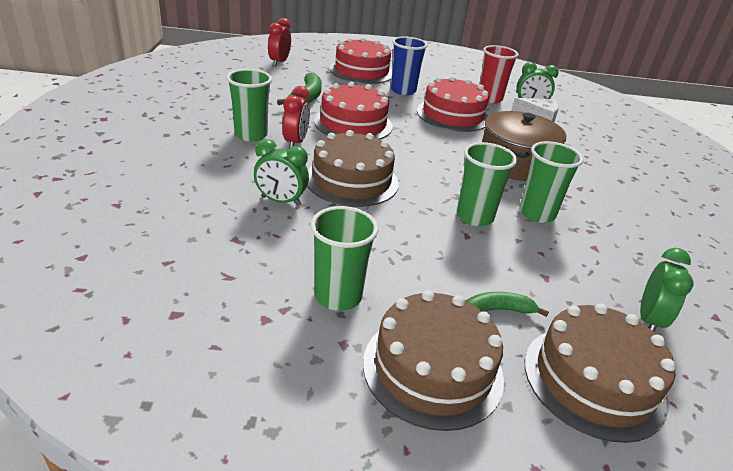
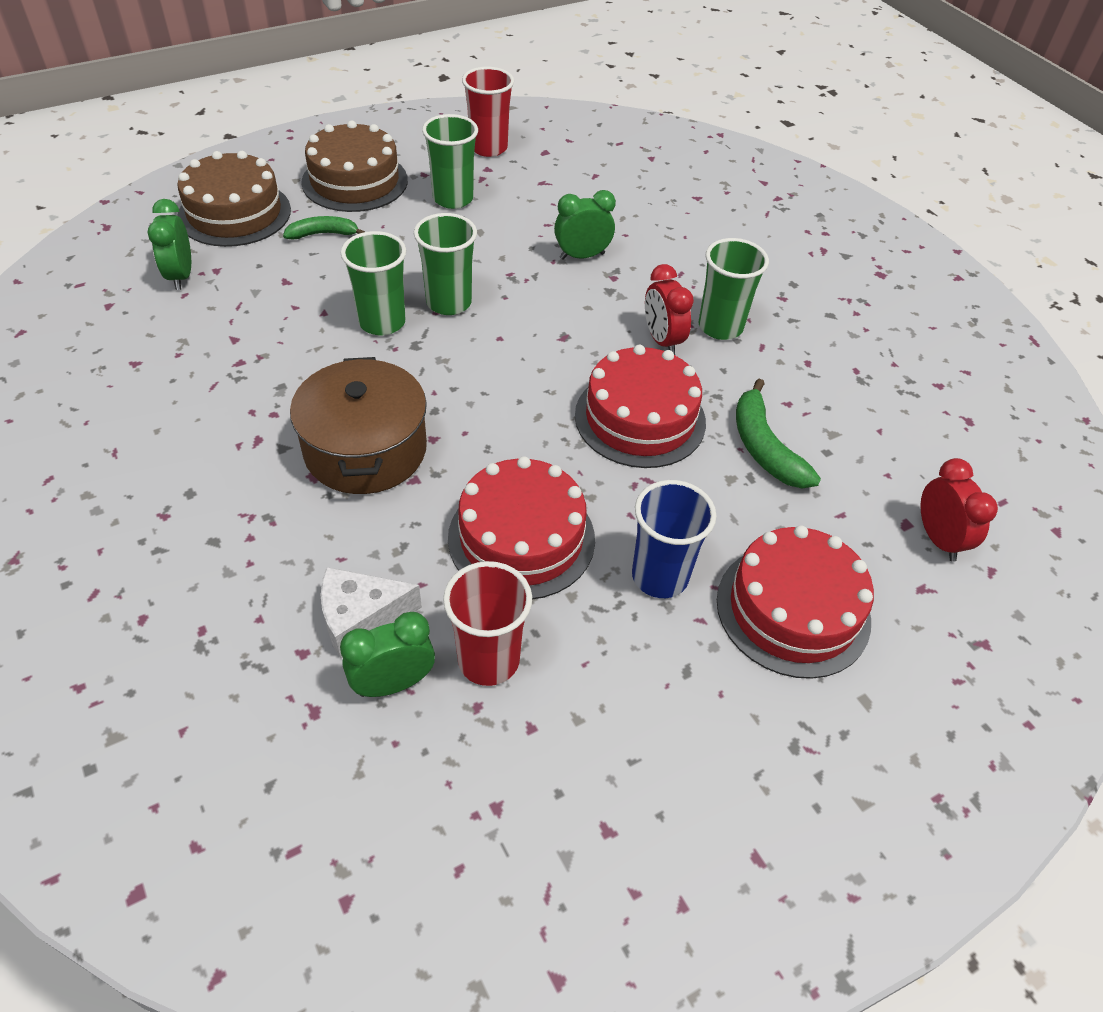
camera: 150 degrees right, 15 degrees up
brown cake [307,130,399,207] -> none
green banana [466,292,549,317] -> green banana turned 150 degrees counterclockwise [283,216,365,240]
green cup [519,141,584,223] -> green cup moved to [414,213,477,315]
none -> red cup [462,67,514,157]

